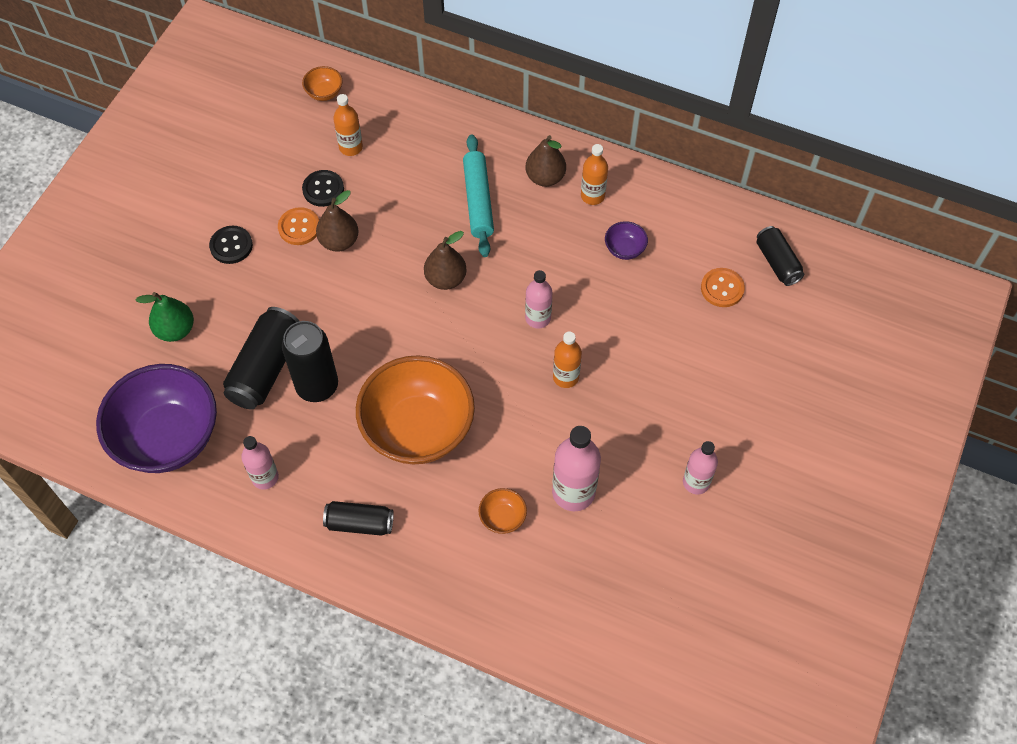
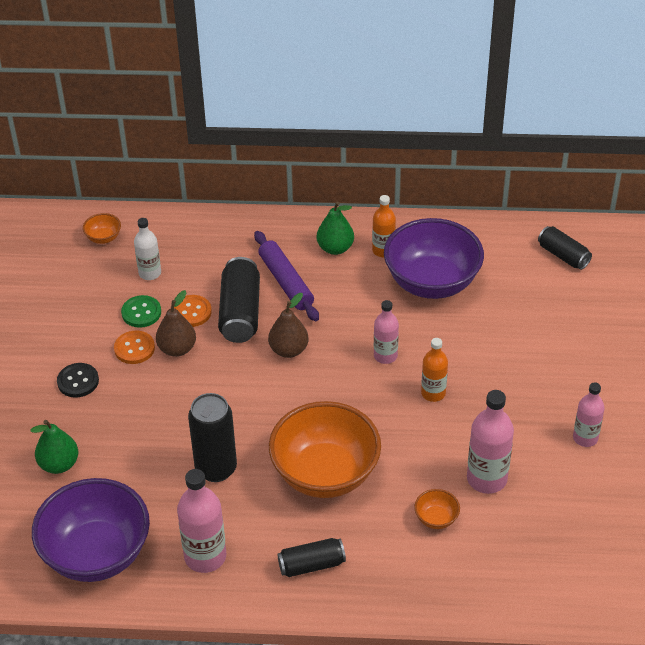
camera: 20 degrees left, 15 degrees down
black can [223,307,299,410] -> black can moved to [218,257,260,343]
pink bottle [241,436,279,490] -> pink bottle [177,469,226,573], size x1.57
black button [302,170,344,207] -> green button [121,295,161,328]
orange bottle [333,94,363,156] -> white bottle [134,218,161,280]
turquoise rolling pin [463,134,494,257] -> purple rolling pin [254,231,319,321]
brown pear [526,135,566,187] -> green pear [317,202,354,255]
purple bowl [605,221,648,260] -> purple bowl [384,218,484,299], size x2.50
orange button [701,268,745,307] -> orange button moved to [174,295,212,327]

